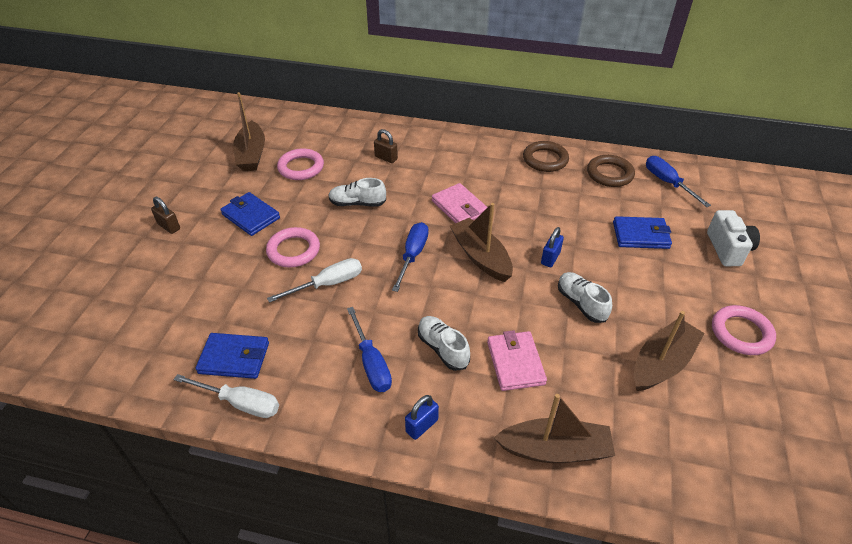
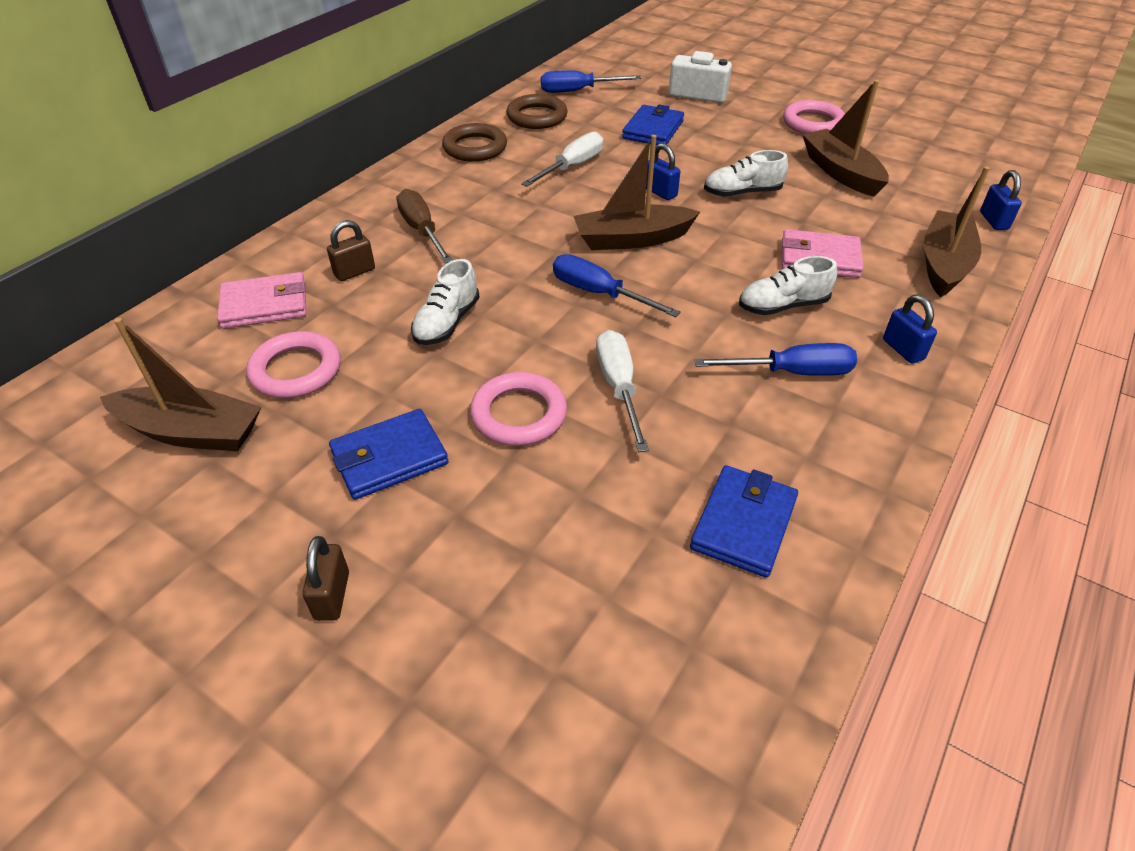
camera: 70 degrees left, 0 degrees up
brown padlock [151,197,180,234] -> brown padlock turned 60 degrees counterclockwise [302,536,349,621]
white screwdriver [173,374,279,418] -> white screwdriver moved to [521,132,603,187]
pink wallet [432,183,488,223] -> pink wallet moved to [217,272,306,329]
none -> brown screwdriver [397,189,453,263]
none -> blue padlock [980,170,1022,230]

